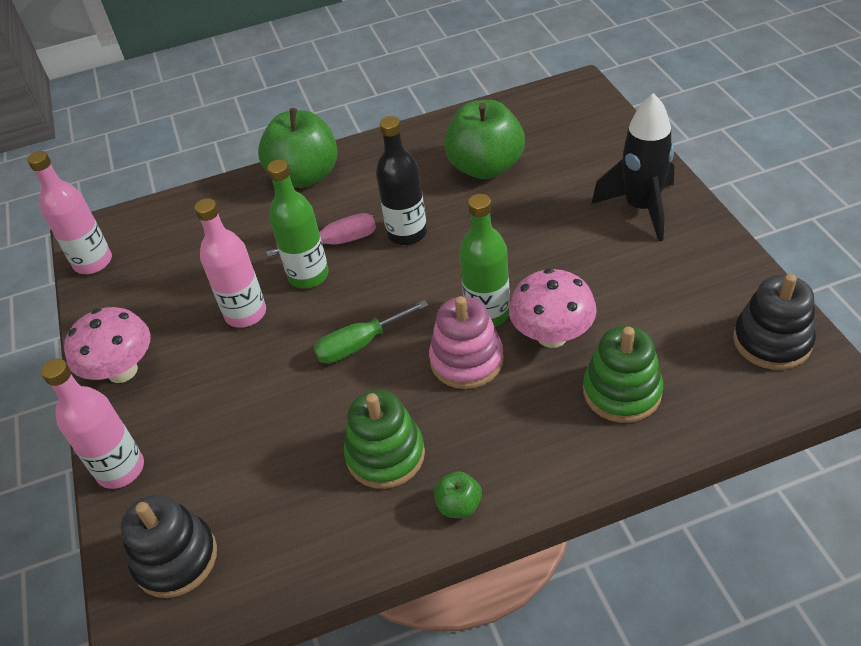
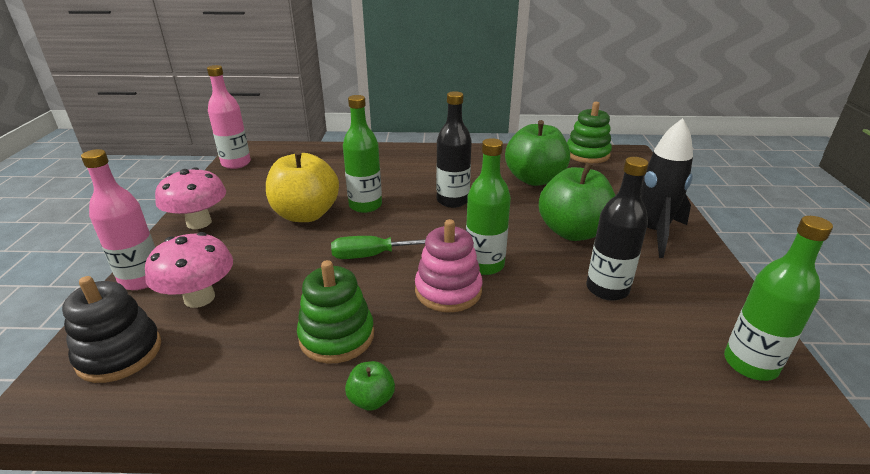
camera: 15 degrees right, 15 degrees down
pink bottle [194,198,266,328] -> yellow apple [266,150,339,222]
green apple [258,108,337,188] -> green apple moved to [539,162,615,241]
pink screwdriver [266,213,376,257] -> none
pink mushroom [509,268,597,348] -> pink mushroom moved to [145,232,233,308]
green stacking toy [583,326,663,423] -> green stacking toy moved to [567,102,612,163]
black stacking toy [733,274,816,370] -> green bottle [724,216,833,381]
none -> black bottle [586,157,649,301]

